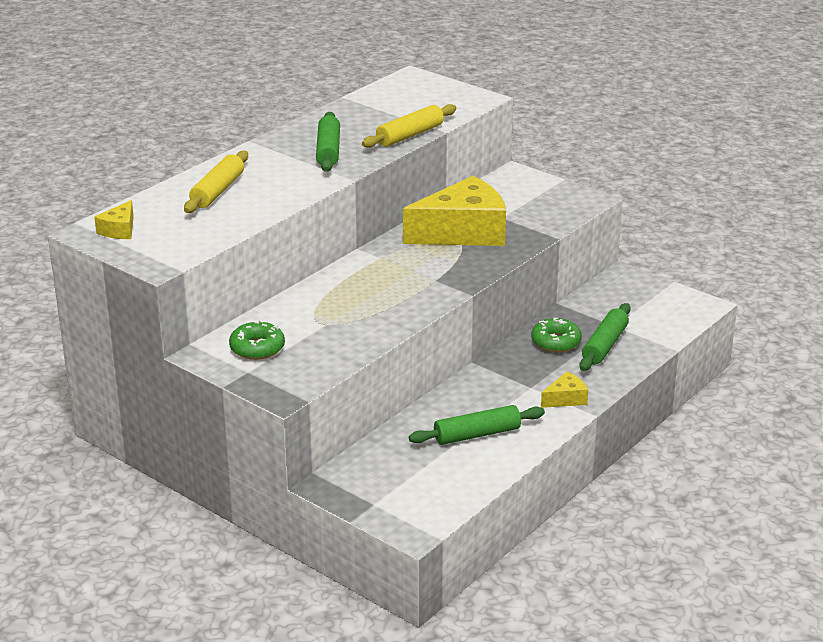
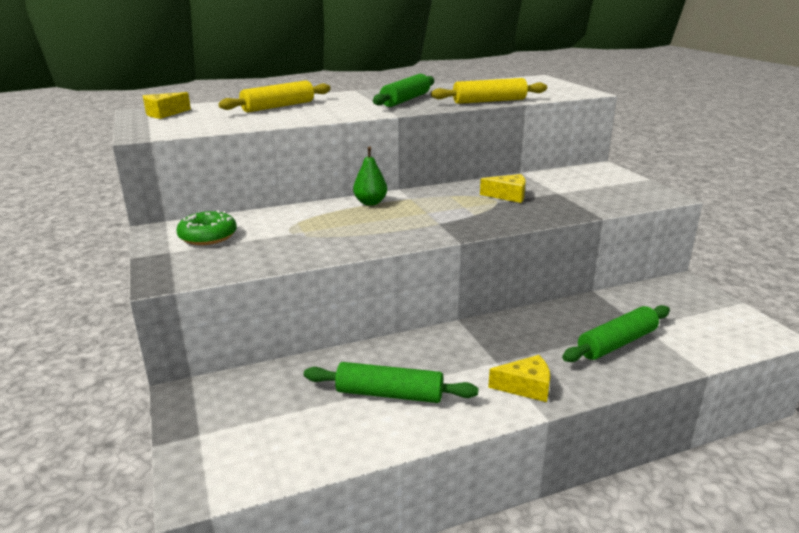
camera: 30 degrees right, 5 degrees down
yellow cheese [403,176,506,246] -> yellow cheese [480,174,526,203], size x0.43
green donut [531,318,582,352] -> none
none -> green pear [353,146,387,206]

